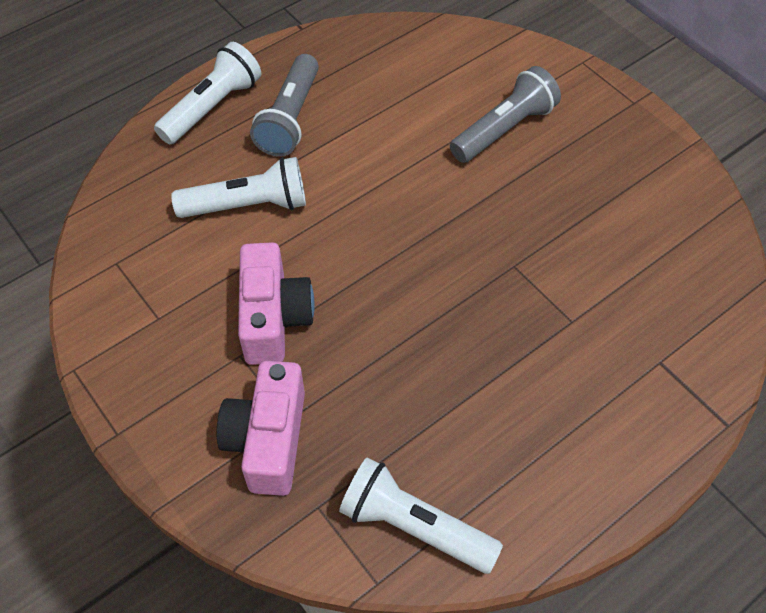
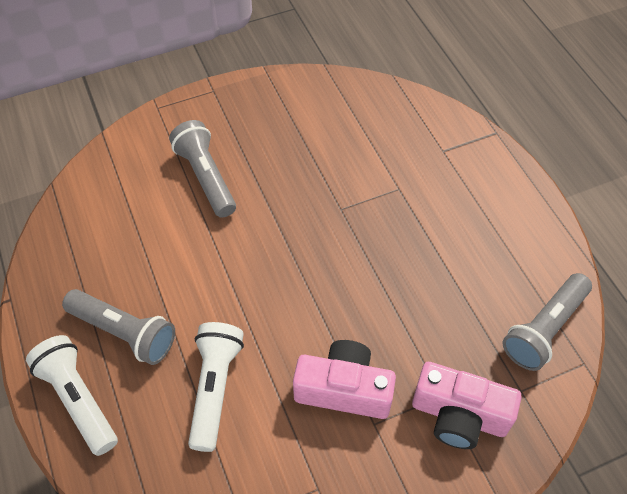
camera: 75 degrees left, 0 degrees up
white flashlight [339,457,503,574] -> grey flashlight [503,273,592,371]

